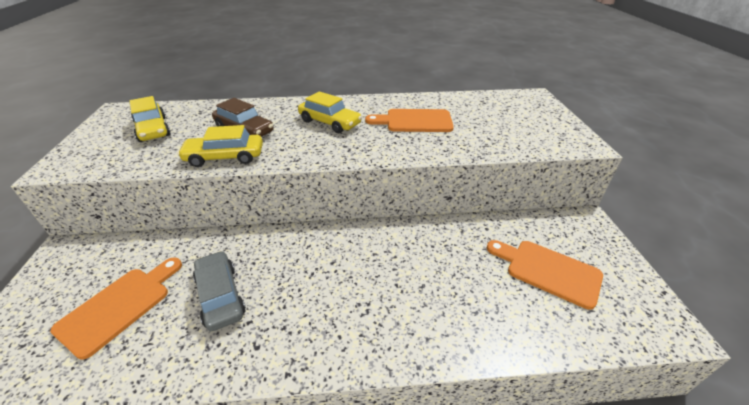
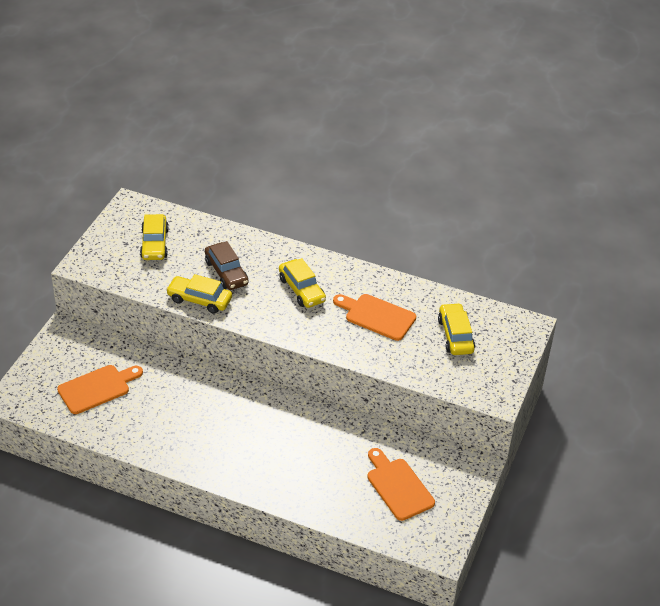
camera: 25 degrees right, 5 degrees up
grey car [193,251,246,331] -> none
none -> yellow car [438,303,475,355]

